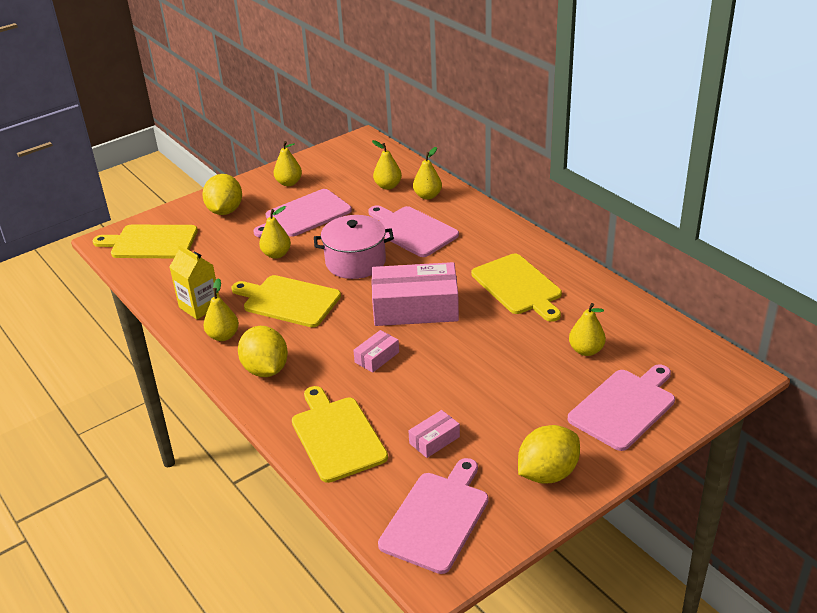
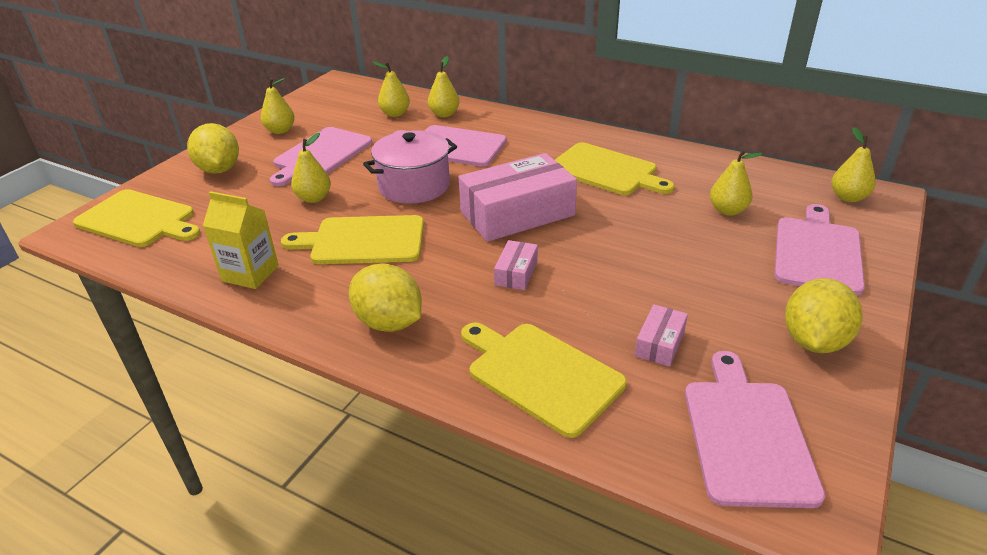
camera: 25 degrees left, 0 degrees up
yellow cutting board [93,225,198,258] -> yellow cutting board turned 135 degrees counterclockwise [73,189,200,247]
yellow pear [203,278,239,341] -> yellow pear moved to [831,127,876,202]

